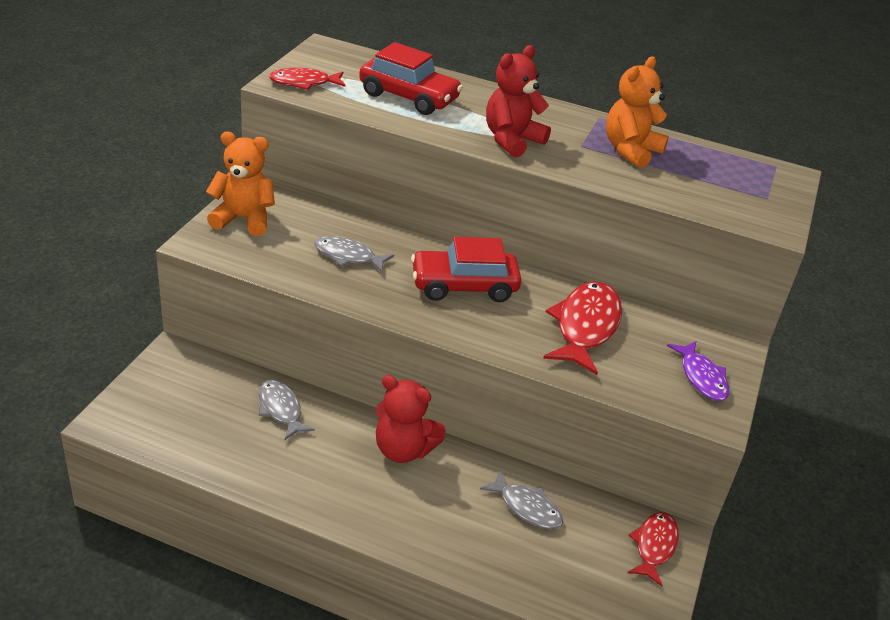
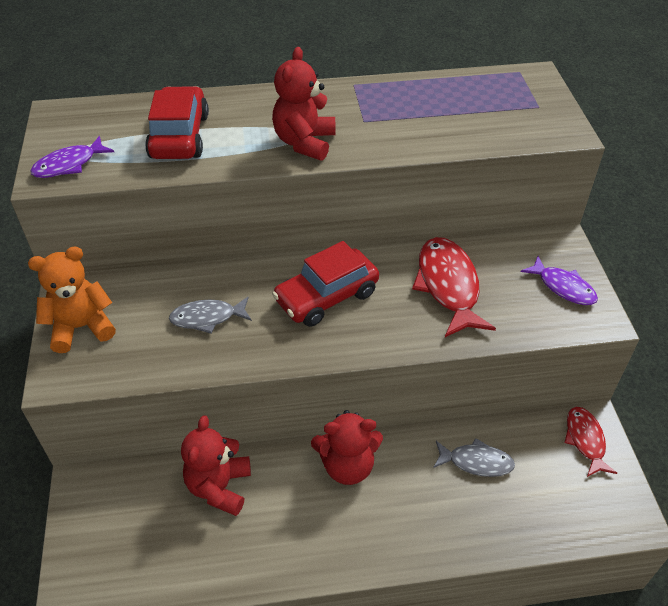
camera: 25 degrees left, 10 degrees up
grey fish [259,380,315,440] -> red teddy bear [181,415,251,516]
red fish [269,68,346,90] -> purple fish [30,136,114,178]
red car [359,42,463,115] -> red car turned 90 degrees counterclockwise [145,86,209,159]
orange teddy bear [606,56,669,168] -> none

